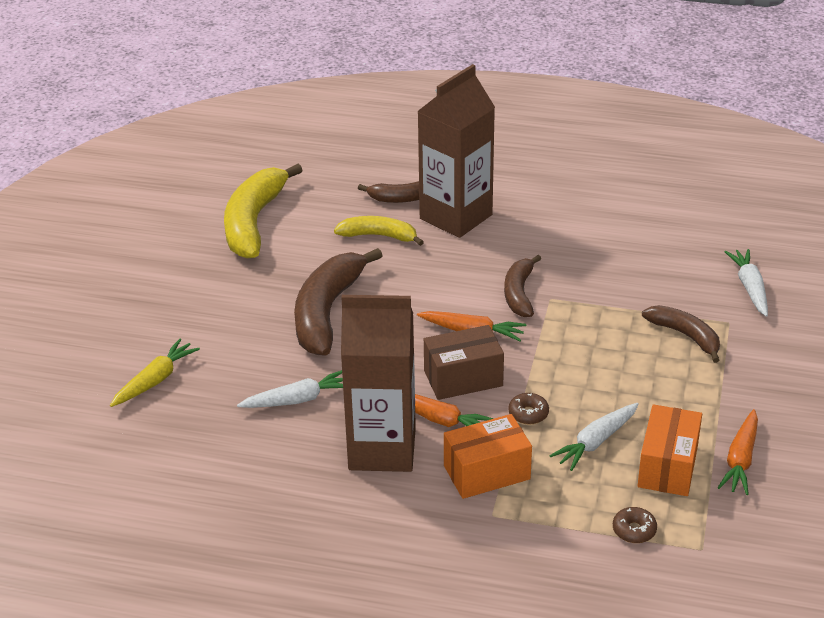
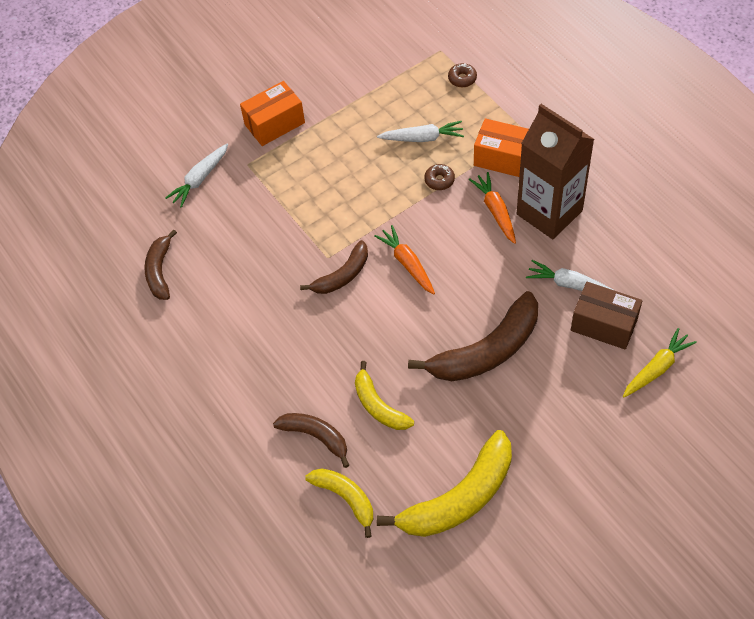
camera: 135 degrees left, 20 degrees up
yellow carrot [110,339,200,407] -> yellow carrot turned 150 degrees clockwise [623,328,697,397]
brown carton [417,64,495,238] -> none
brown box [424,325,504,400] -> brown box moved to [571,282,642,350]
orange box [638,404,702,496] -> orange box moved to [240,81,305,146]
brown banana [642,305,720,363] -> brown banana moved to [144,229,177,300]
orange carrot [718,409,758,495] -> none
none -> yellow banana [305,468,373,538]

